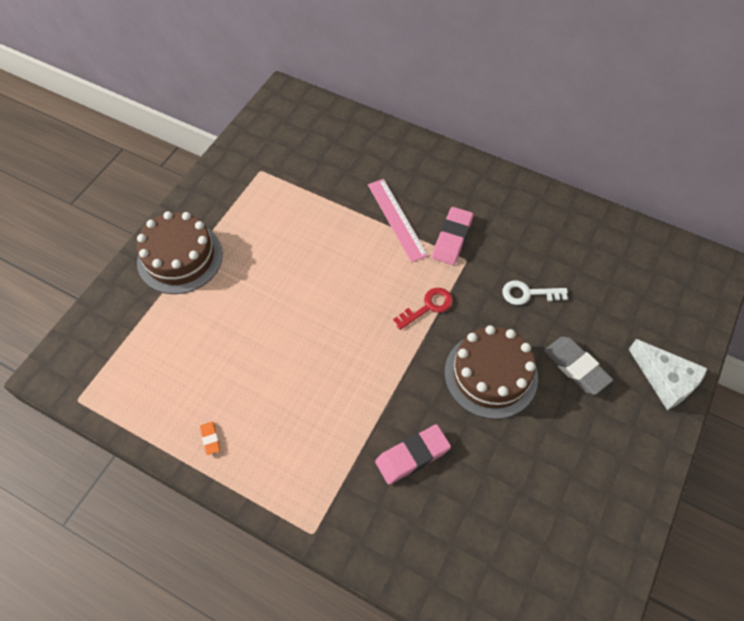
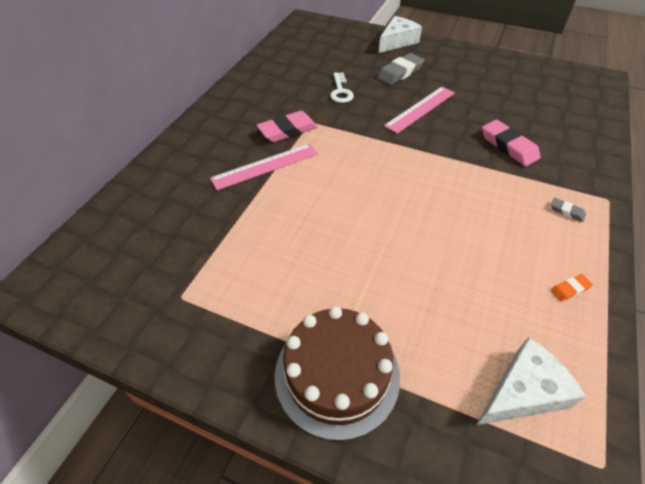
camera: 95 degrees left, 10 degrees down
red key [393,288,453,330] -> none
pink eraser [432,207,473,265] -> pink eraser turned 45 degrees counterclockwise [256,111,318,142]
brown cake [445,325,538,419] -> pink ruler [384,87,455,134]
none -> white cheese [476,337,586,425]
none -> grey eraser [551,198,586,222]

